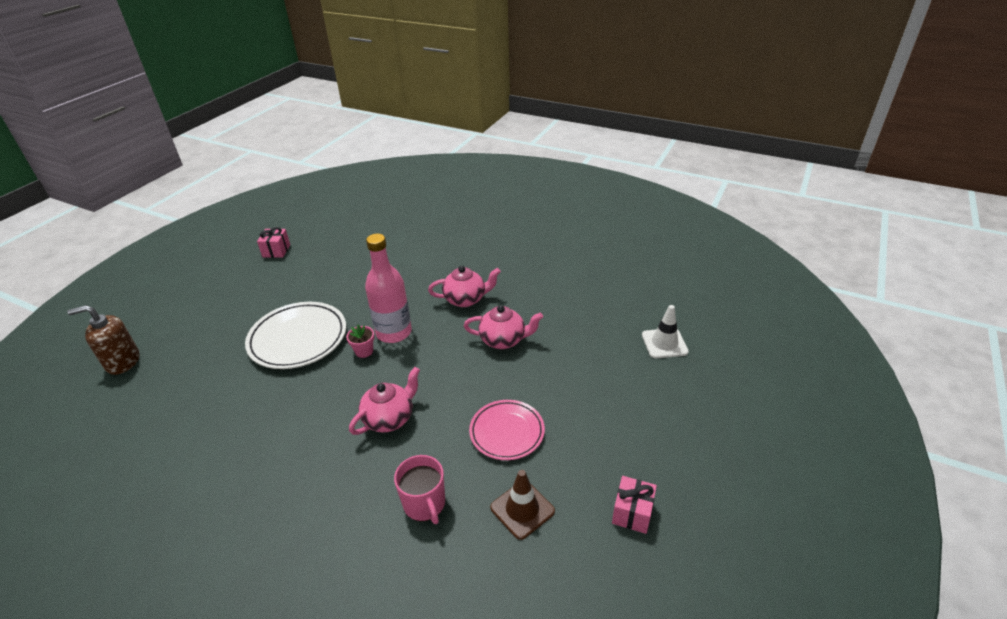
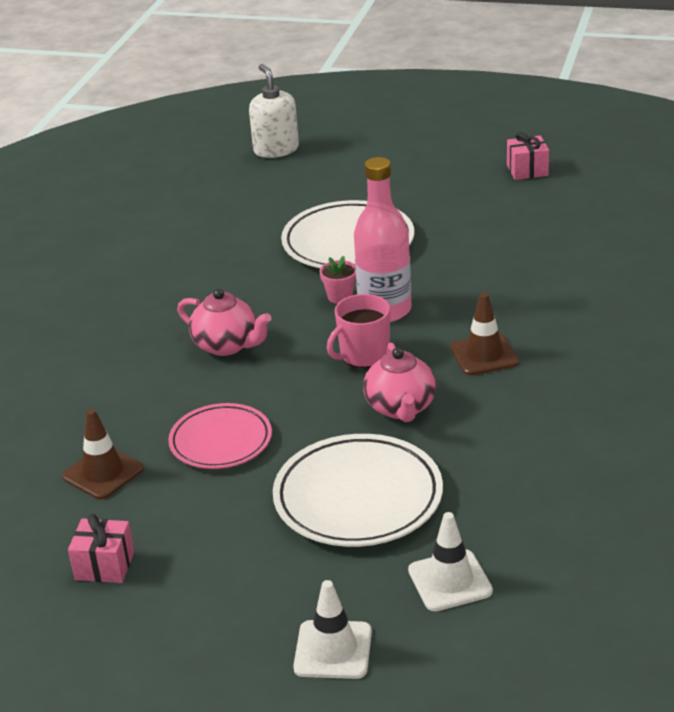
camera: 80 degrees right, 5 degrees down
brown soap dispenser [67,305,139,375] -> white soap dispenser [249,64,299,158]
pink mug [394,455,445,524] -> pink mug moved to [327,294,390,368]
pink teapot [428,266,501,307] -> brown traffic cone [450,293,519,376]
none -> white plate [273,434,443,547]
none -> white traffic cone [293,580,372,679]

